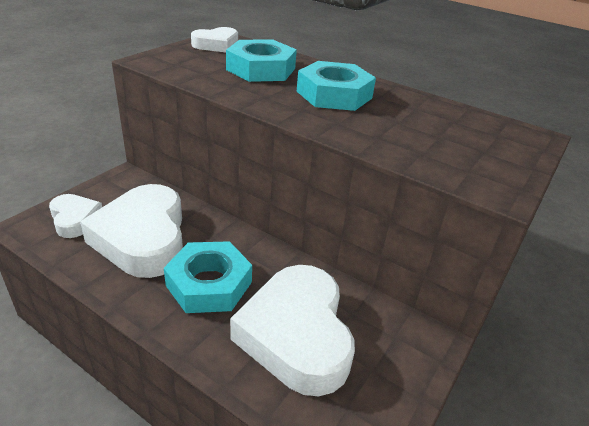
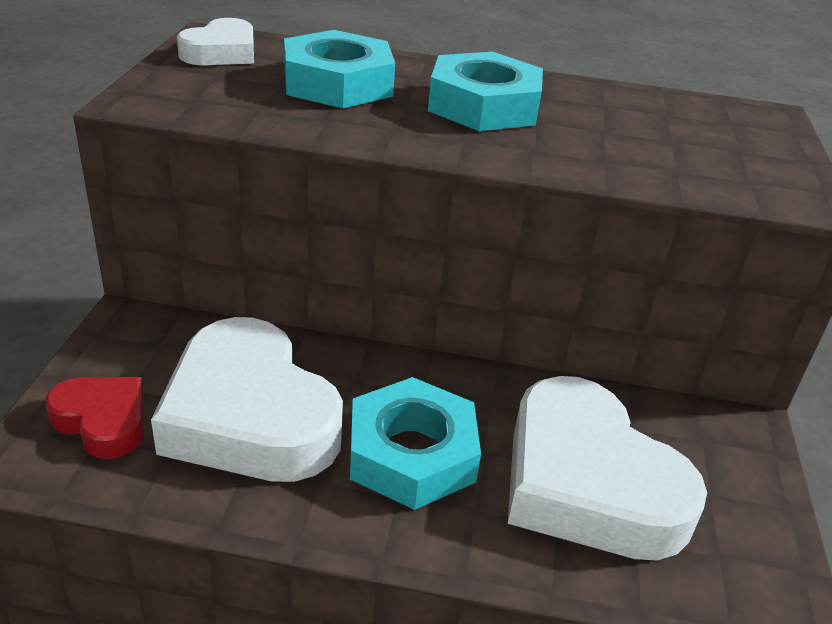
camera: 25 degrees left, 0 degrees up
white heart [49,194,102,238] -> red heart [46,377,144,459]

